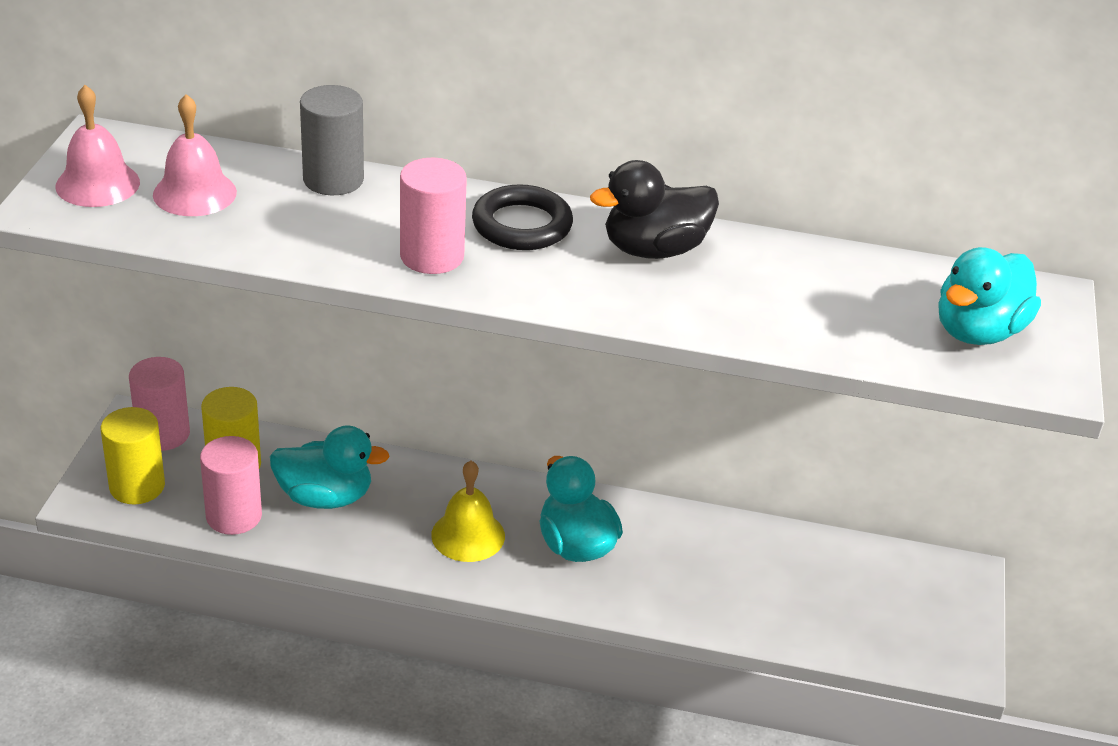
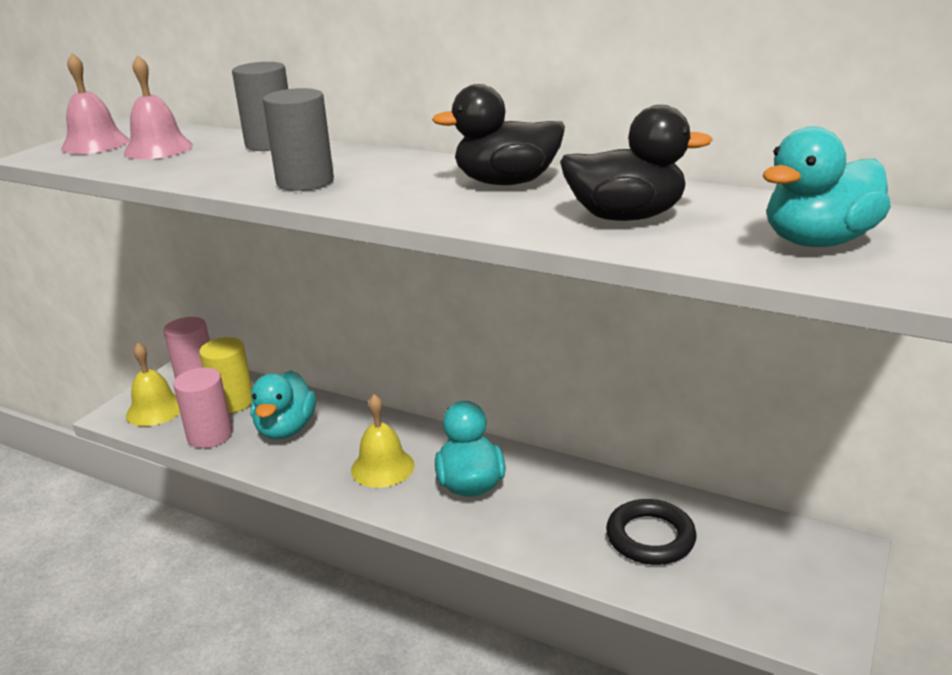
camera: 20 degrees right, 10 degrees down
yellow cylinder [101,407,165,504] -> yellow bell [126,343,180,426]
turquoise duck [270,426,390,509] -> turquoise duck turned 75 degrees clockwise [251,371,316,440]
pink cylinder [400,158,467,274] -> grey cylinder [263,88,334,191]
black ring [472,184,573,250] -> black ring moved to [606,499,697,565]
none -> black duck [560,105,713,221]

